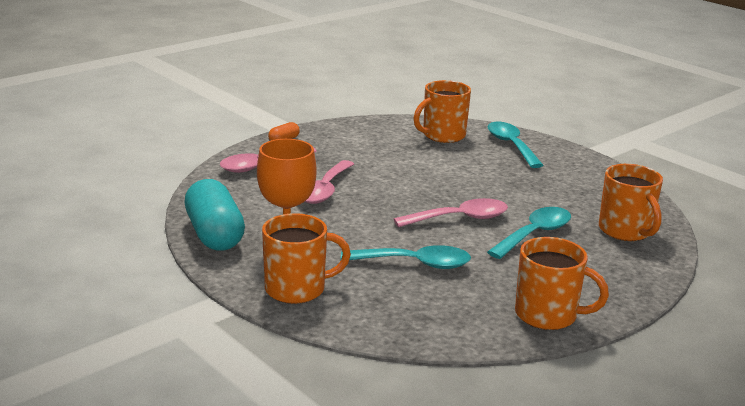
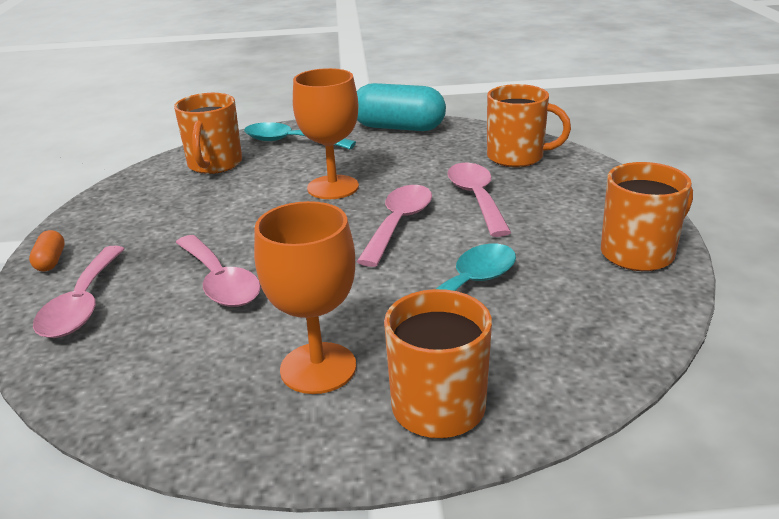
camera: 50 degrees left, 5 degrees up
turquoise capsule [185,179,245,250] -> turquoise capsule moved to [357,83,446,131]
turquoise spoon [487,207,571,259] -> pink spoon [447,163,511,237]
none -> orange goblet [293,68,359,199]

